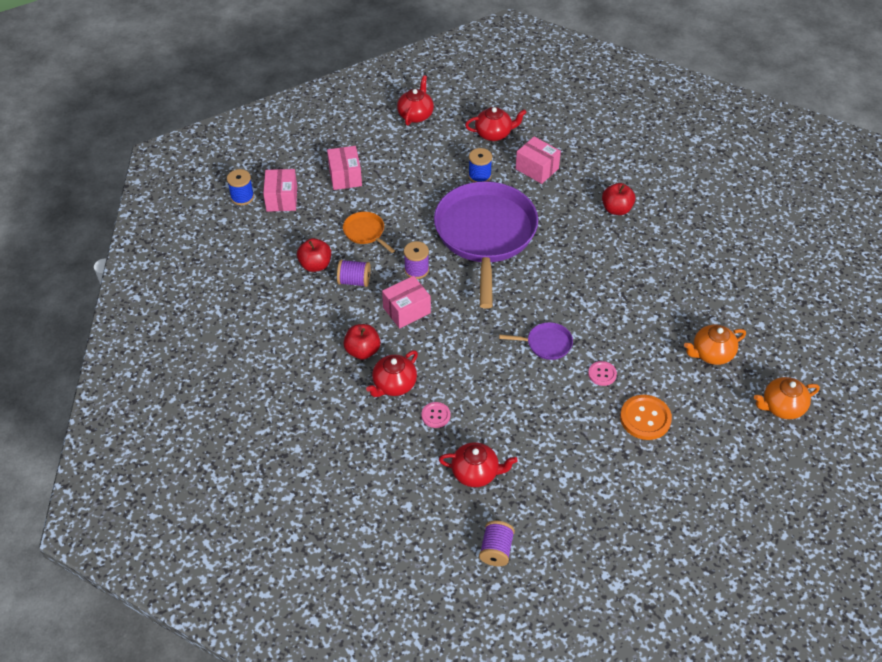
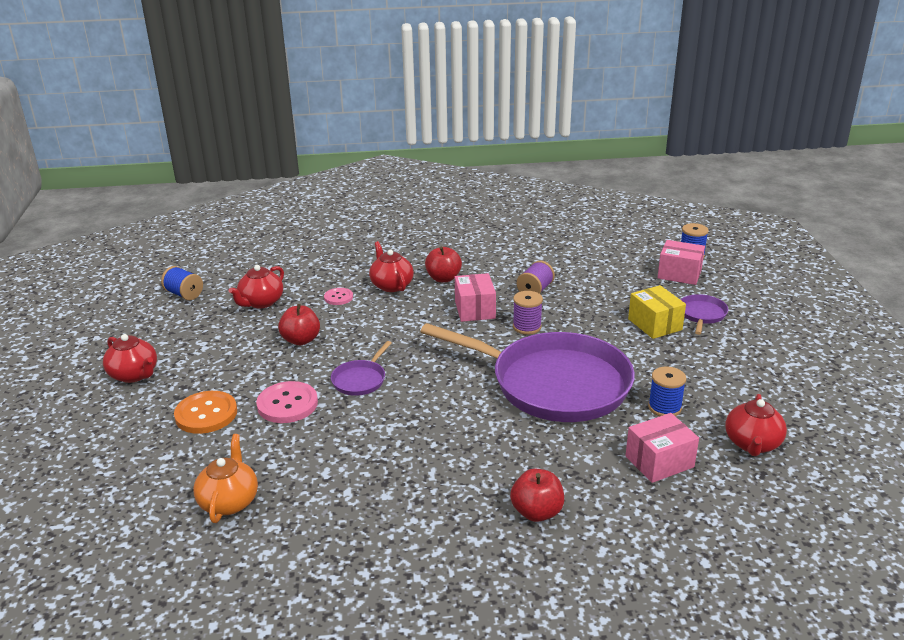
camera: 115 degrees right, 20 degrees down
red apple [297,238,331,272] -> red apple moved to [278,304,320,345]
pink box [327,146,362,190] -> purple pan [680,294,728,335]
orange pan [343,212,395,253] -> none
red teapot [397,75,434,126] -> red teapot moved to [103,334,157,383]
purple spool [479,520,515,566] -> blue spool [161,266,203,300]
pink button [588,361,617,386] -> pink button [256,381,318,423], size x1.74
orange teapot [754,377,820,419] -> none
none -> yellow box [628,285,686,339]

